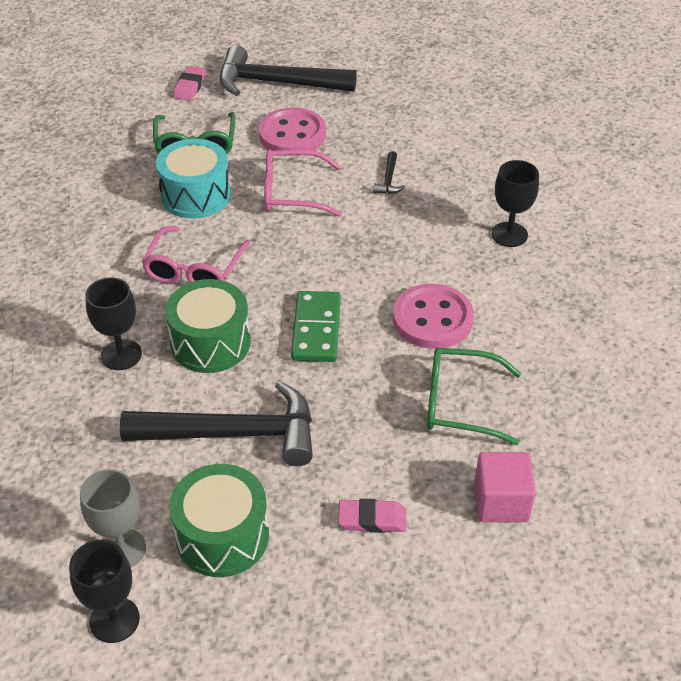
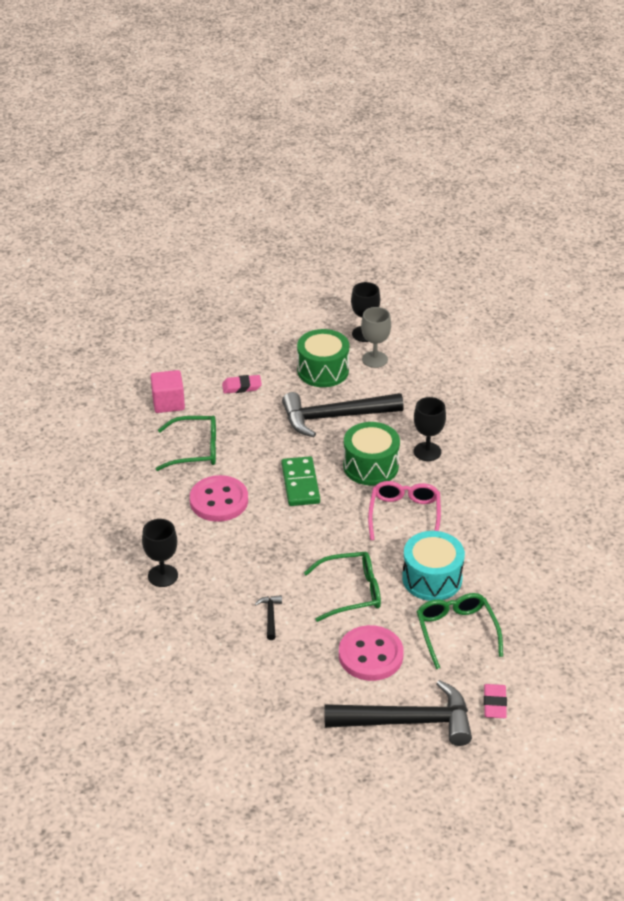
camera: 170 degrees right, 5 degrees down
pink glasses [264,149,342,217] -> green glasses [304,552,381,622]

